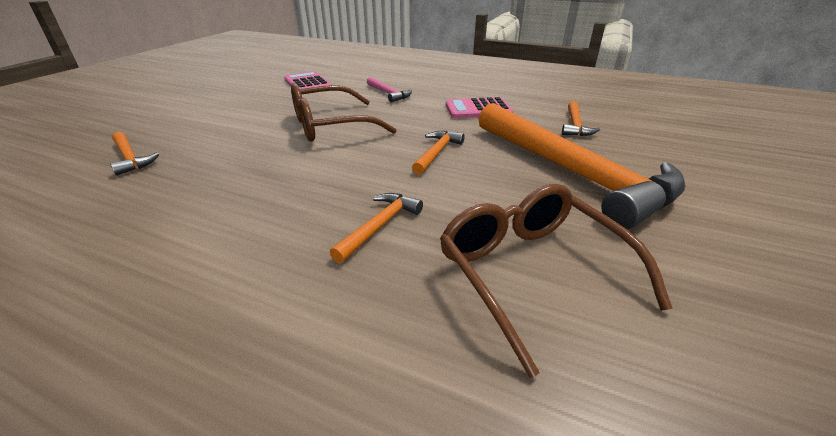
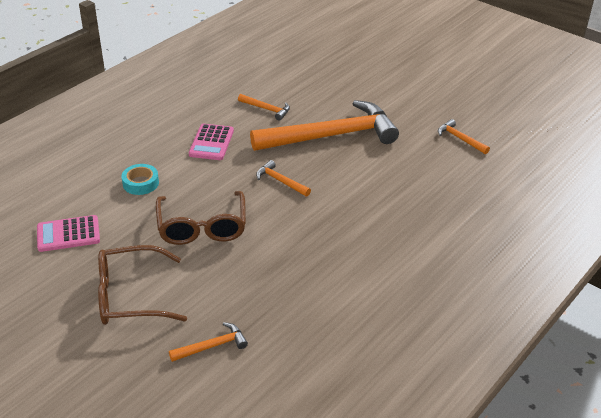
camera: 75 degrees left, 5 degrees up
orange hammer [330,193,423,263] -> orange hammer moved to [438,119,490,154]
pink hammer [367,77,412,103] -> turquoise tape [121,164,159,195]
brown glasses [440,184,673,378] -> brown glasses moved to [98,245,187,325]

